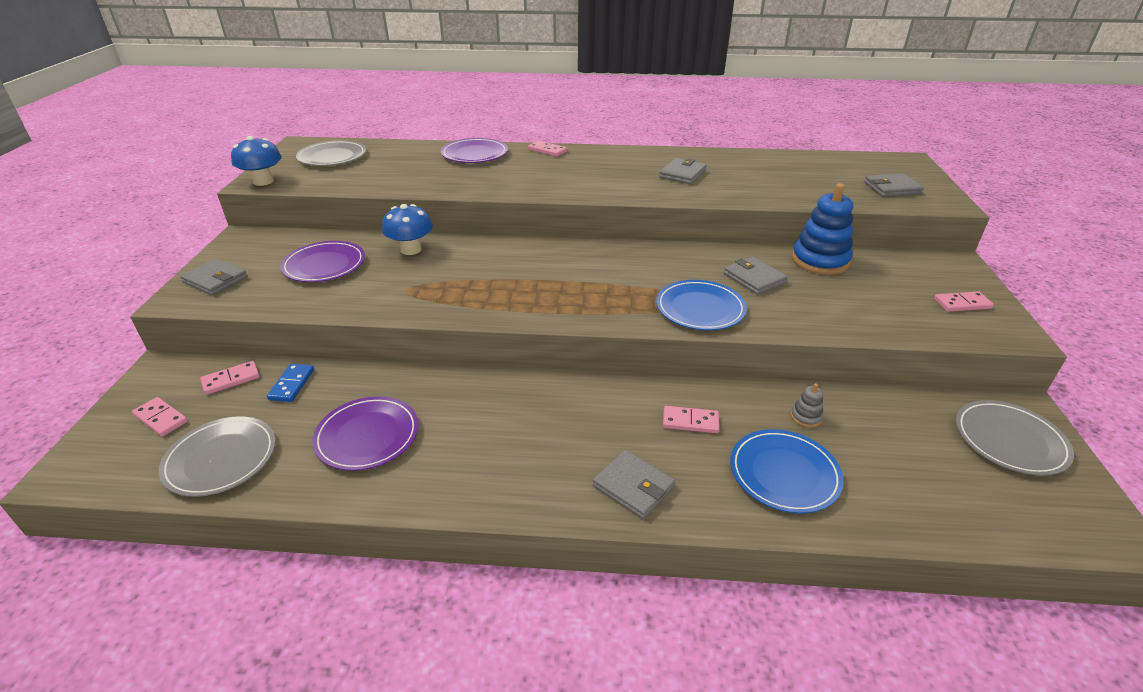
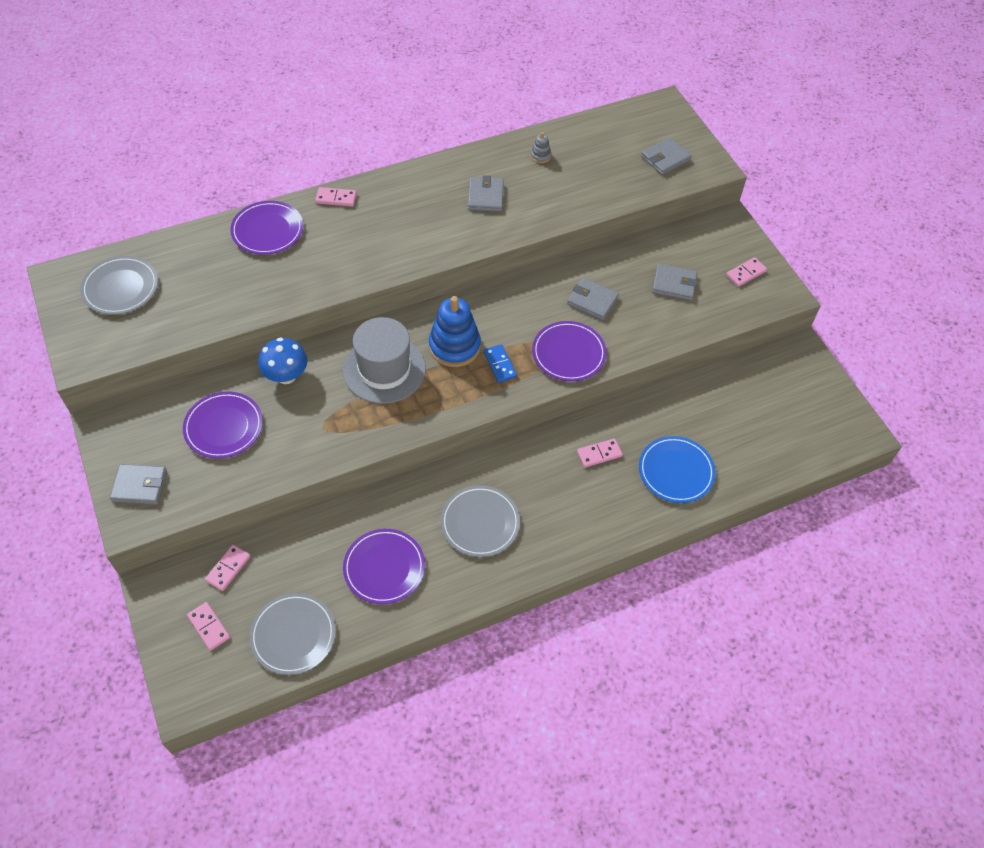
camera: 30 degrees left, 20 degrees up
pink domino [132,397,188,437] -> pink domino turned 45 degrees clockwise [187,602,230,651]
blue mushroom [231,136,282,186] -> none
blue domino [267,364,314,402] -> blue domino moved to [484,344,517,383]
grey wallet [593,450,675,519] -> grey wallet moved to [652,264,698,300]
blue plate [656,280,747,330] -> purple plate [532,321,606,381]
grey stacking toy [791,383,823,428] -> grey stacking toy moved to [531,132,551,163]
blue stacking toy [792,183,853,275] -> blue stacking toy moved to [429,296,481,367]
grey plate [956,400,1074,476] -> grey plate moved to [441,485,520,557]
none -> grey hat [343,317,426,404]

